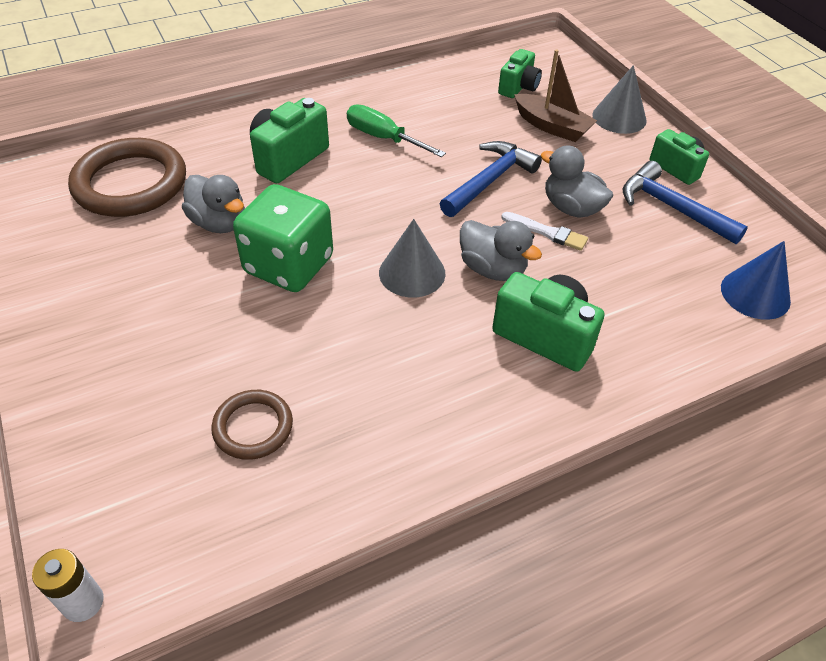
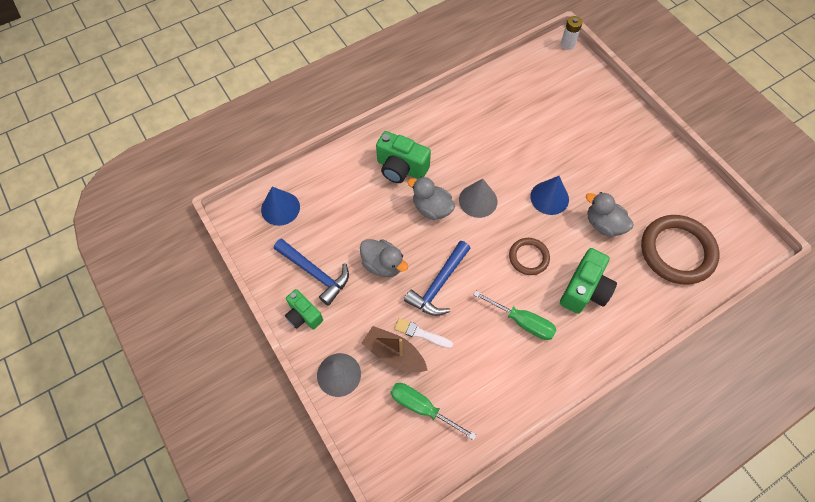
camera: 175 degrees right, 15 degrees up
brown ring [211,390,293,460] -> brown ring moved to [509,238,550,275]
green dice [233,184,333,292] -> blue cone [530,176,569,215]
green camera [498,49,542,98] -> green screwdriver [390,383,476,440]
white brush [501,212,588,251] -> white brush moved to [394,318,453,348]

